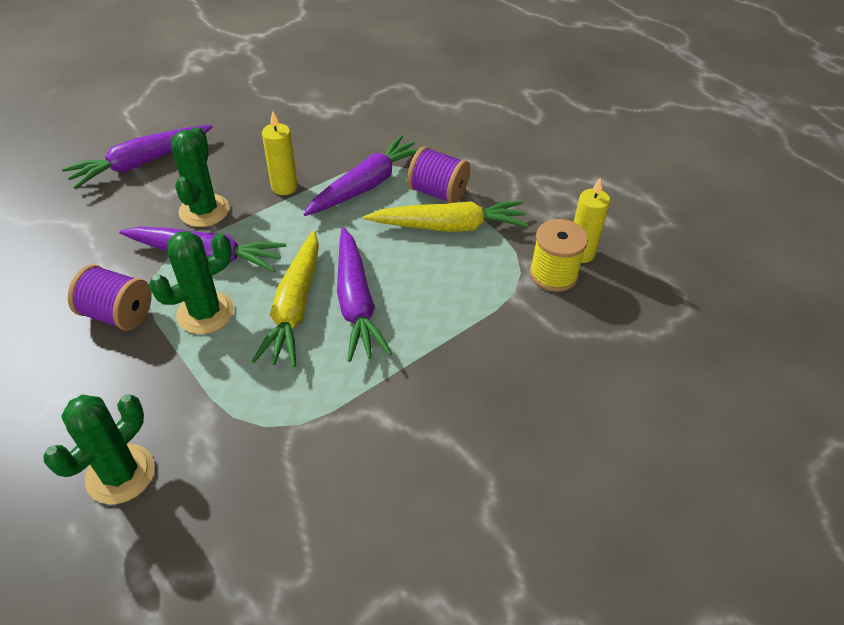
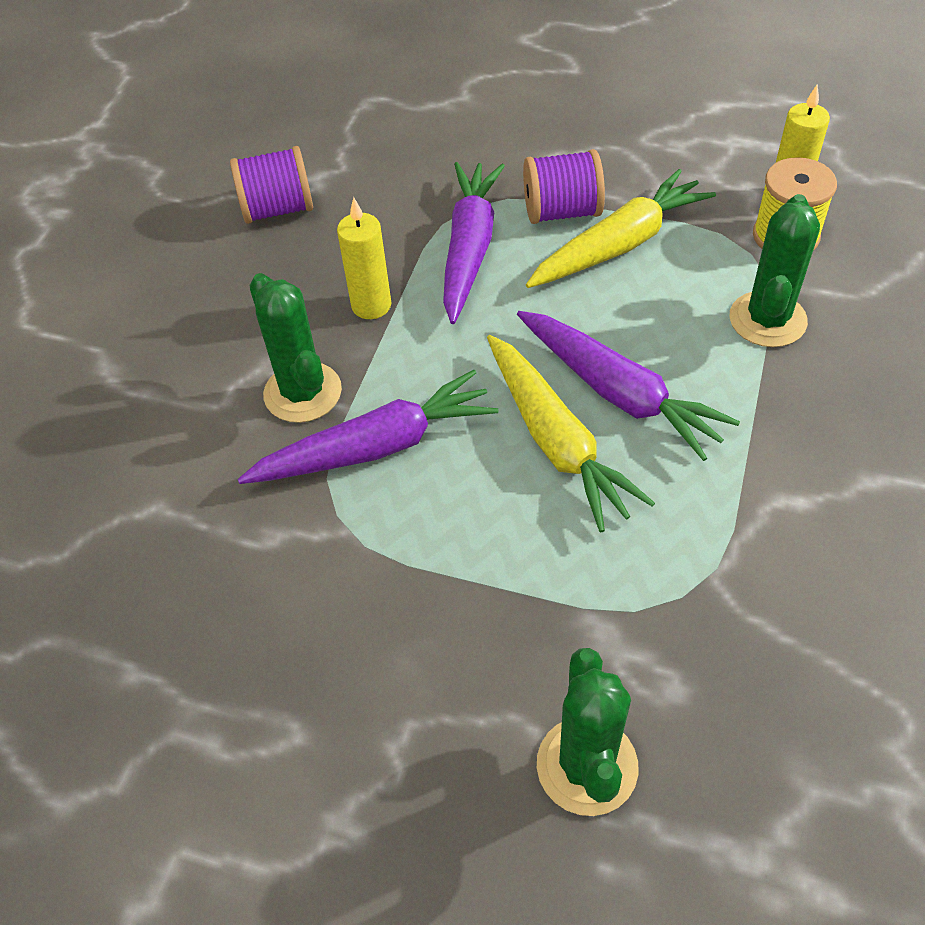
camera: 30 degrees left, 5 degrees up
purple carrot [62,125,213,189] -> none
purple spool [68,264,152,331] -> purple spool moved to [230,146,313,224]
green cactus [149,231,234,334] -> green cactus moved to [730,194,820,347]

